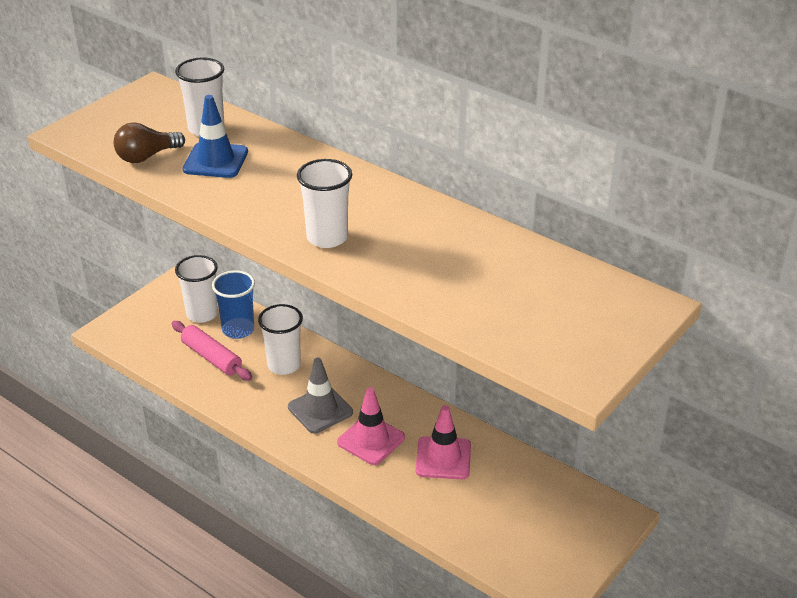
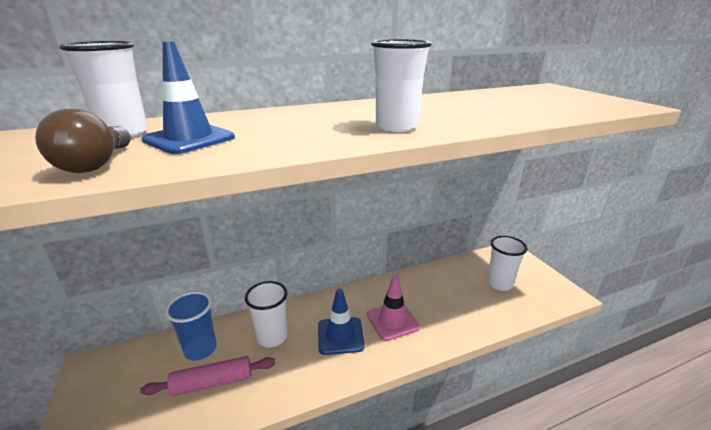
camera: 60 degrees left, 10 degrees down
white cup [175,255,218,323] -> white cup moved to [487,236,527,291]
grey traffic cone [288,358,353,433] -> blue traffic cone [318,289,365,355]
pink traffic cone [415,405,471,479] -> none

